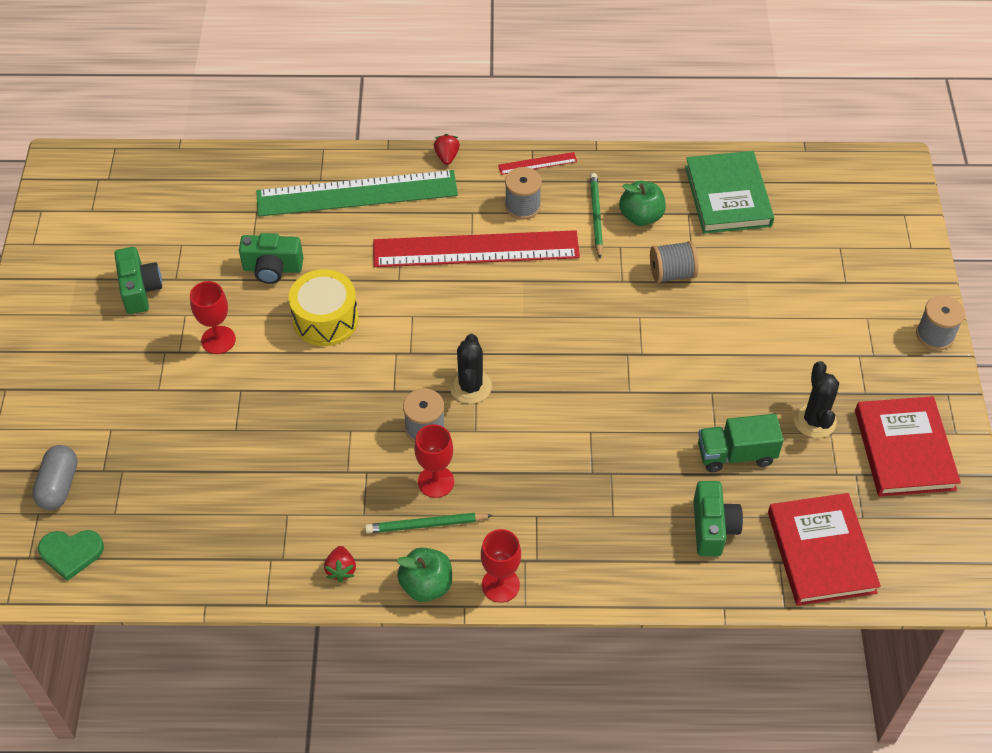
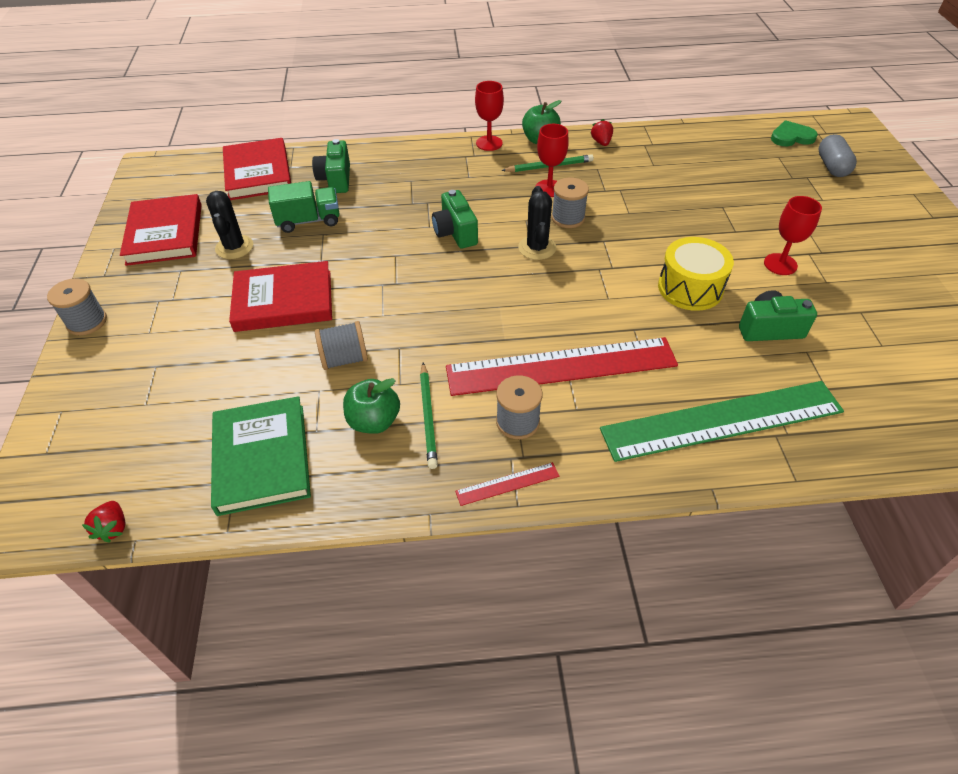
camera: 175 degrees right, 5 degrees down
green camera [114,247,162,314] -> green camera moved to [432,190,478,248]
red strawberry [434,134,460,165] -> red strawberry moved to [82,501,126,543]
none -> red book [229,261,332,332]

